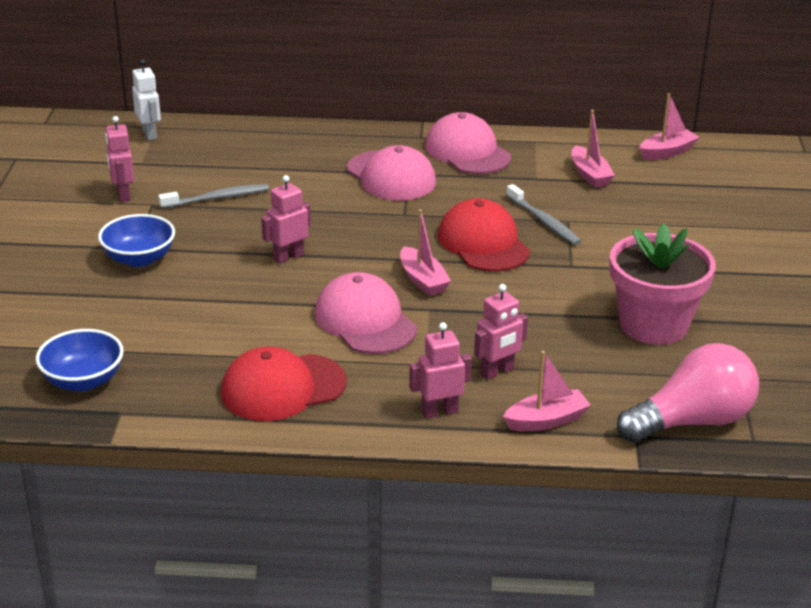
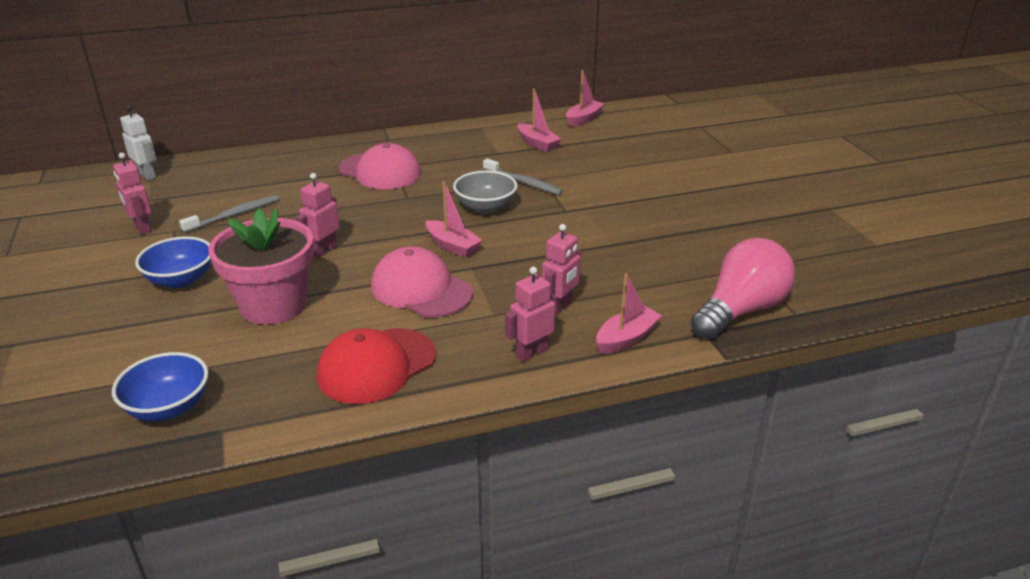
camera: 20 degrees left, 0 degrees up
pink cap [425,112,511,174] -> none
red cap [438,198,530,272] -> grey bowl [453,170,518,214]
pink flower pot [610,223,716,345] -> pink flower pot moved to [208,208,314,325]

